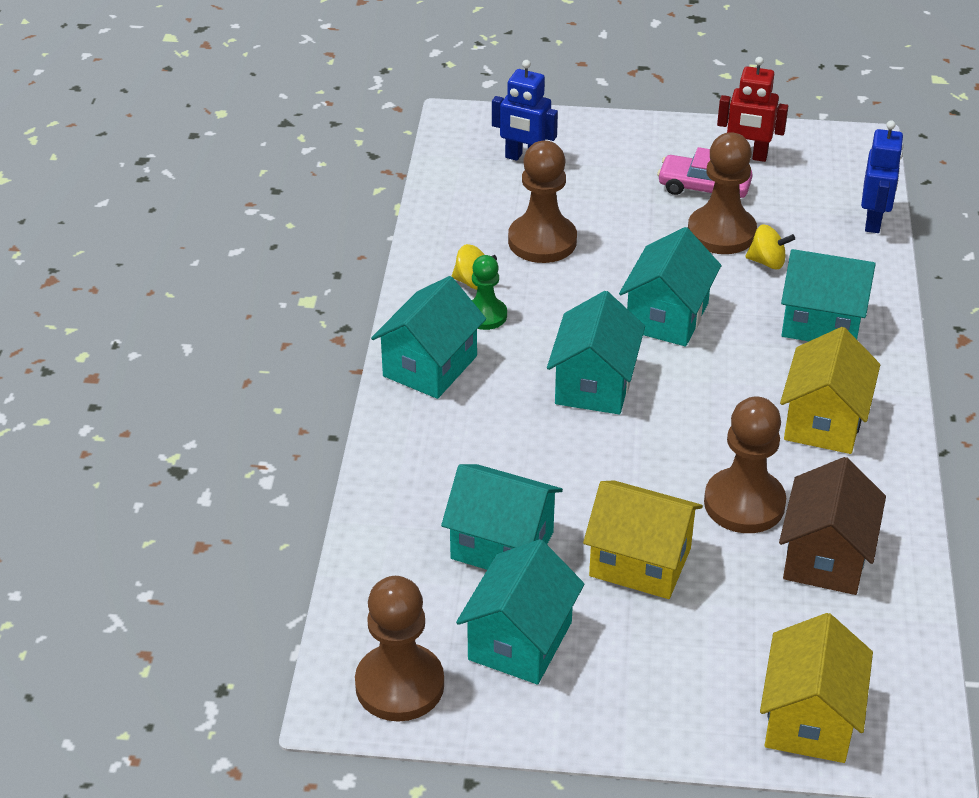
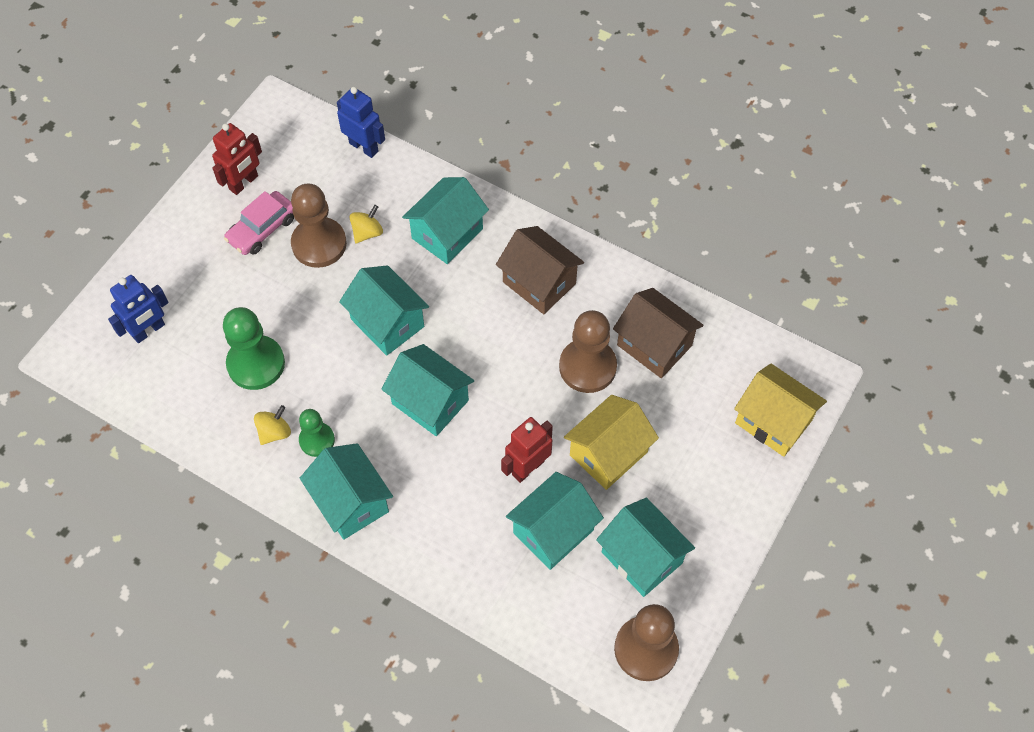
camera: 65 degrees left, 20 degrees up
brown pawn [508,141,577,263] -> green pawn [223,307,285,390]
yellow house [780,327,880,454] -> brown house [496,226,584,314]
none -> red robot [501,417,553,483]

